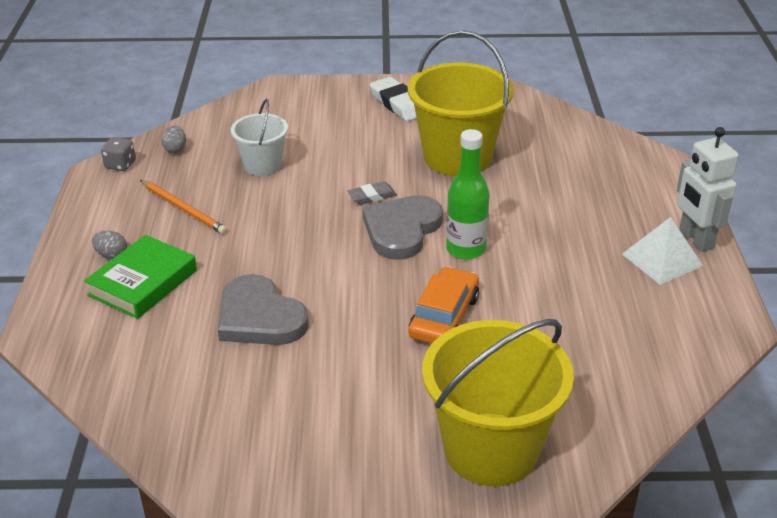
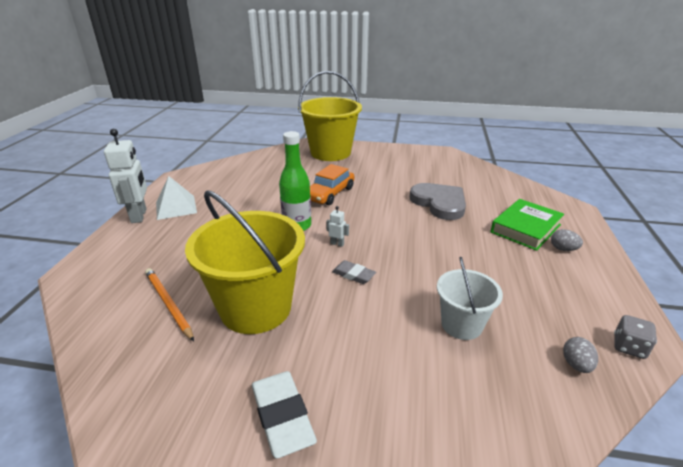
camera: 170 degrees left, 5 degrees down
orange pencil [140,180,227,234] -> orange pencil moved to [145,268,194,341]
grey eraser [347,181,397,205] -> grey eraser turned 45 degrees clockwise [332,260,376,284]
grey heart [362,195,443,260] -> white robot [326,206,349,247]

